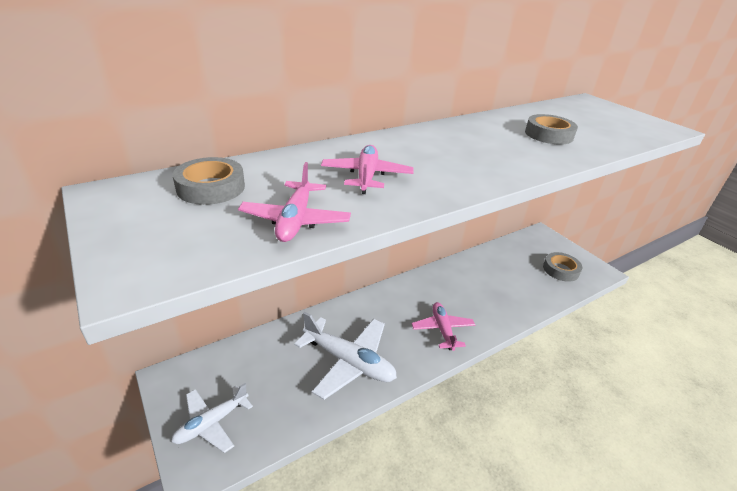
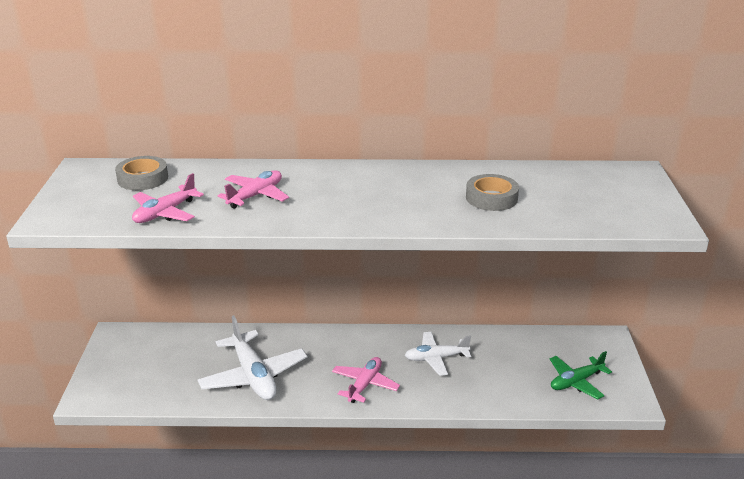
camera: 35 degrees right, 5 degrees down
white plane [171,383,253,453] -> white plane moved to [405,332,471,376]
grey tape [543,252,582,282] -> green plane [550,351,612,399]

